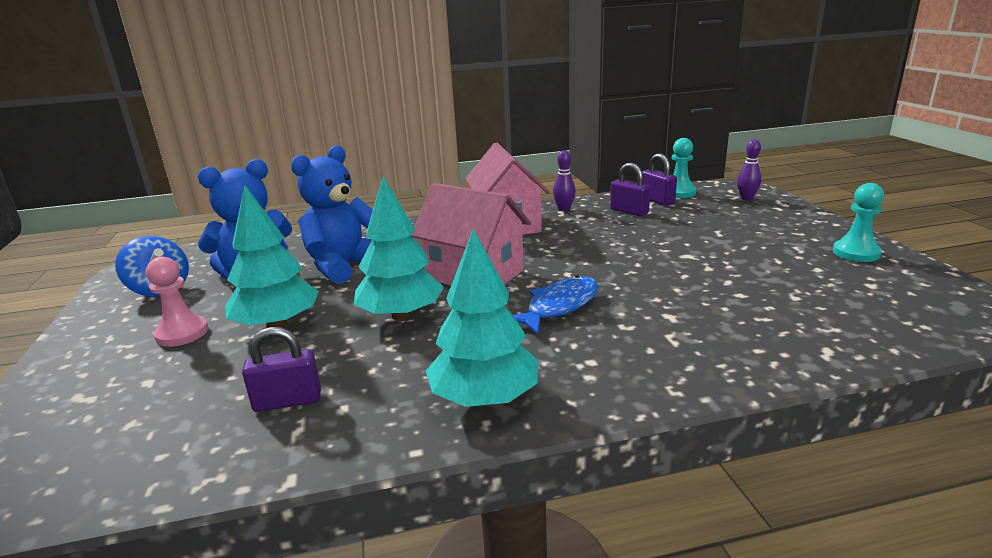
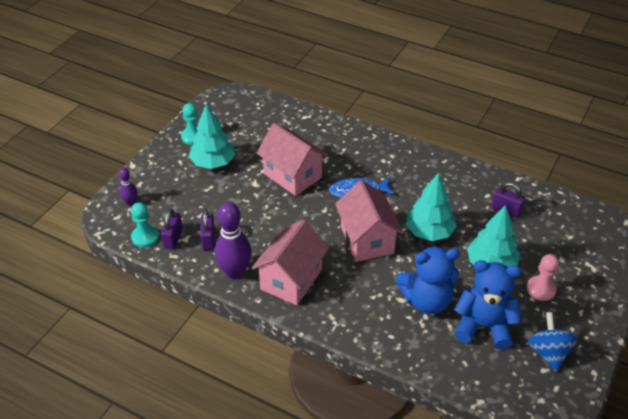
camera: 140 degrees left, 20 degrees up
turquoise tree [426,229,539,407] -> turquoise tree moved to [188,104,236,169]
purple bowling pin [553,150,576,211] -> purple bowling pin [215,202,252,279], size x1.92
none -> pink house [257,123,328,196]

